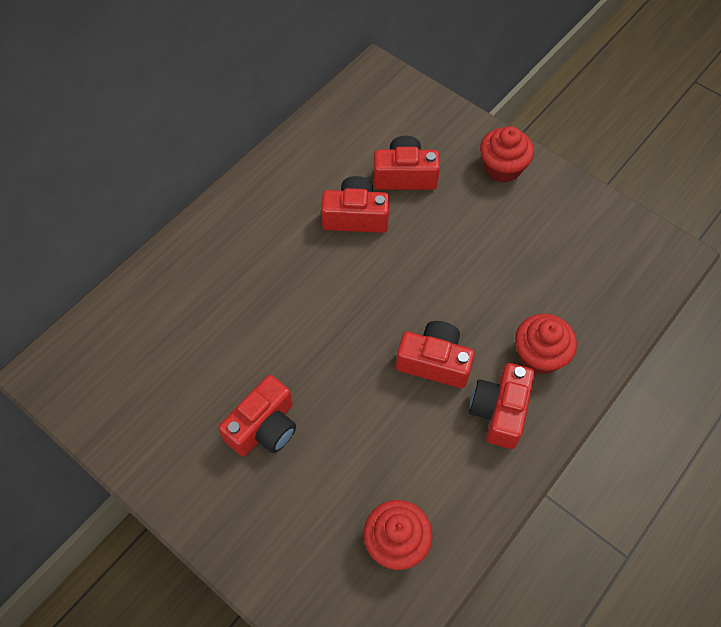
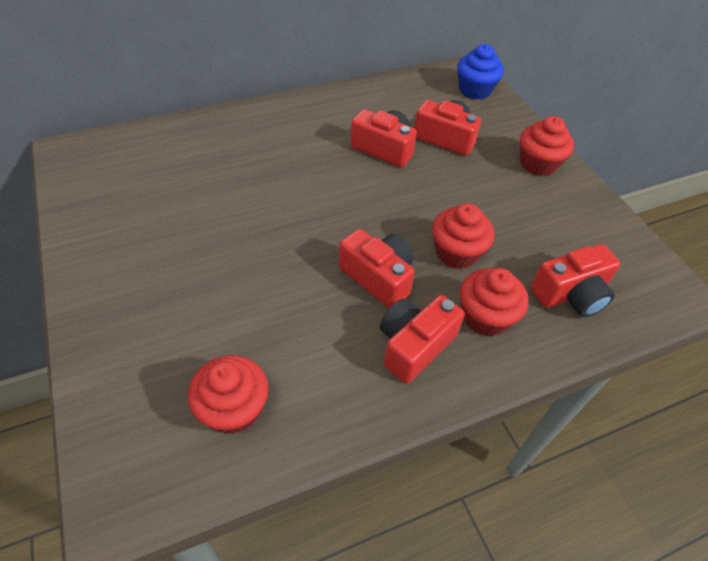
camera: 25 degrees right, 10 degrees down
red camera [218,375,296,456] -> red camera moved to [531,244,621,317]
none -> red cupcake [432,204,495,269]
none -> blue cupcake [457,44,504,100]

